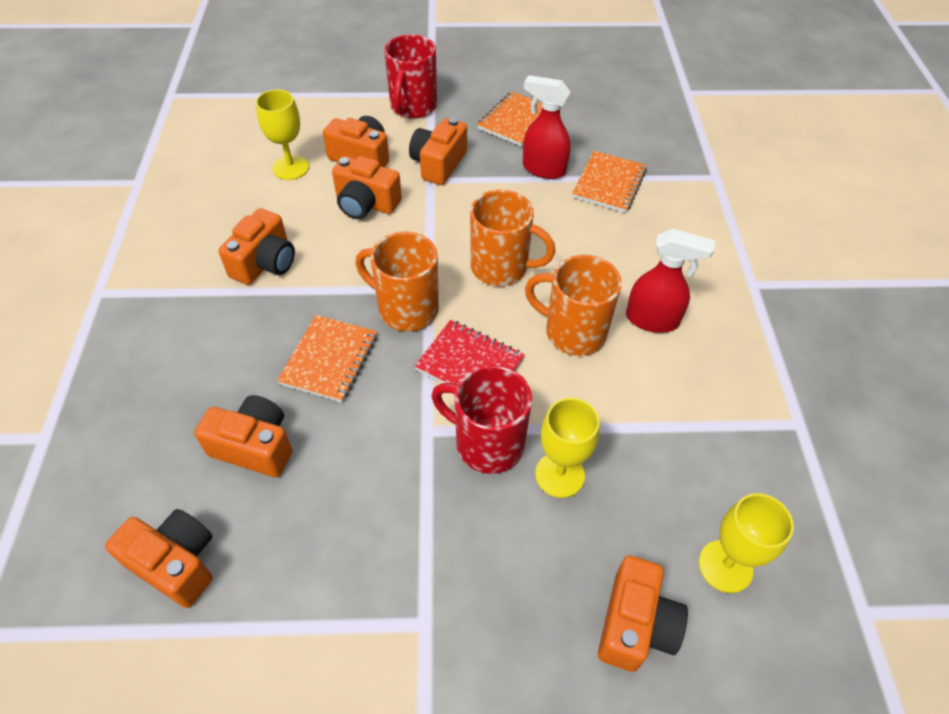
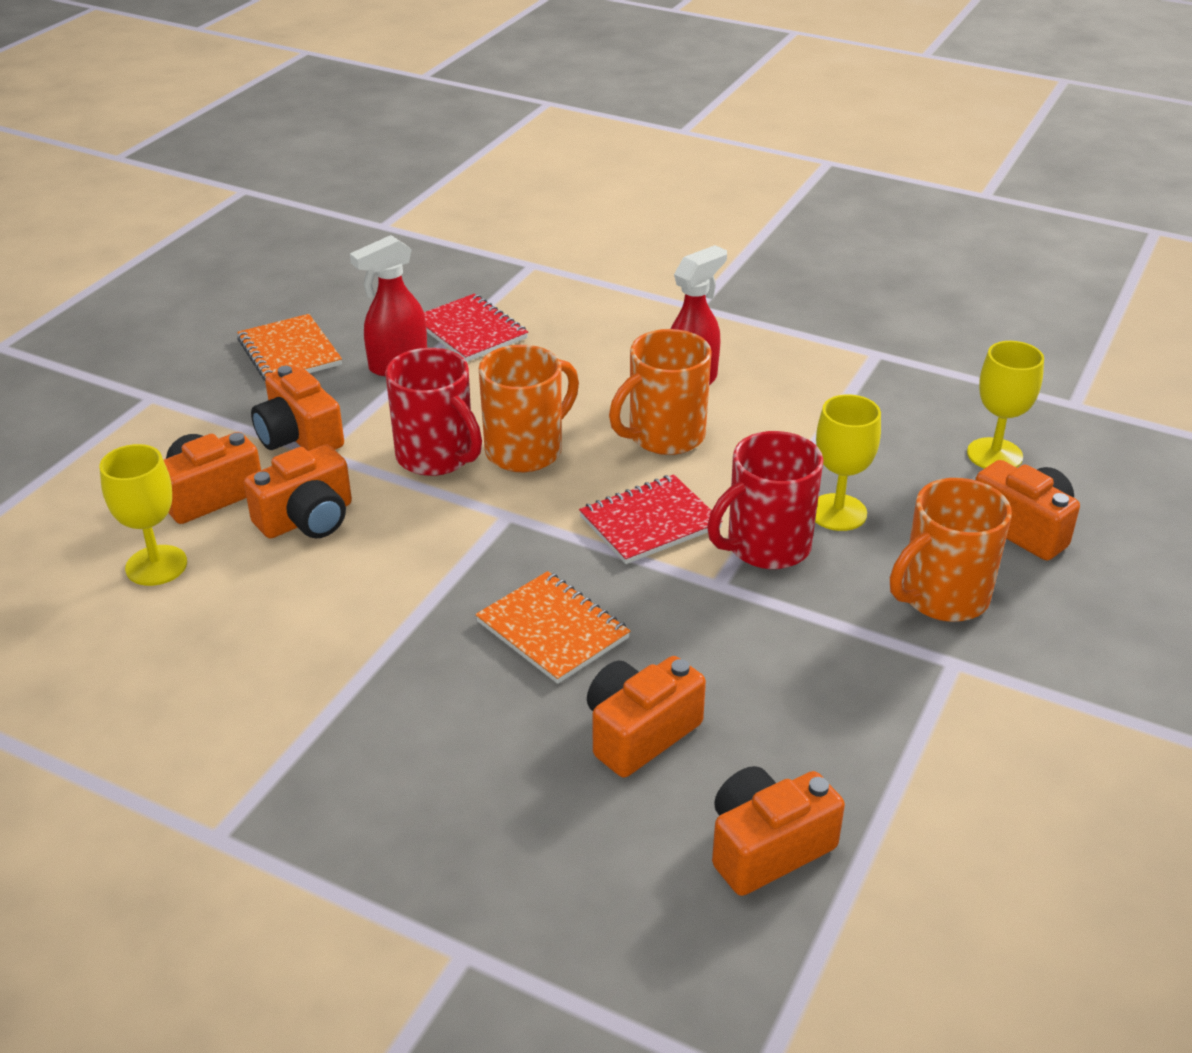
camera: 60 degrees left, 15 degrees down
orange camera [218,208,295,285] -> none
orange mug [356,232,439,331] -> orange mug moved to [890,478,1012,622]
red mug [384,35,437,119] -> red mug moved to [385,348,482,476]
orange notebook [572,151,647,213] -> red notebook [424,294,528,362]

